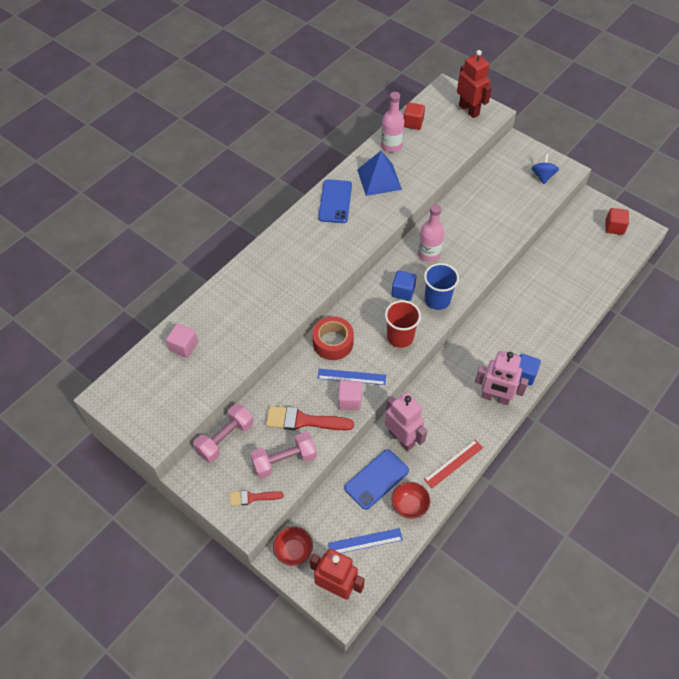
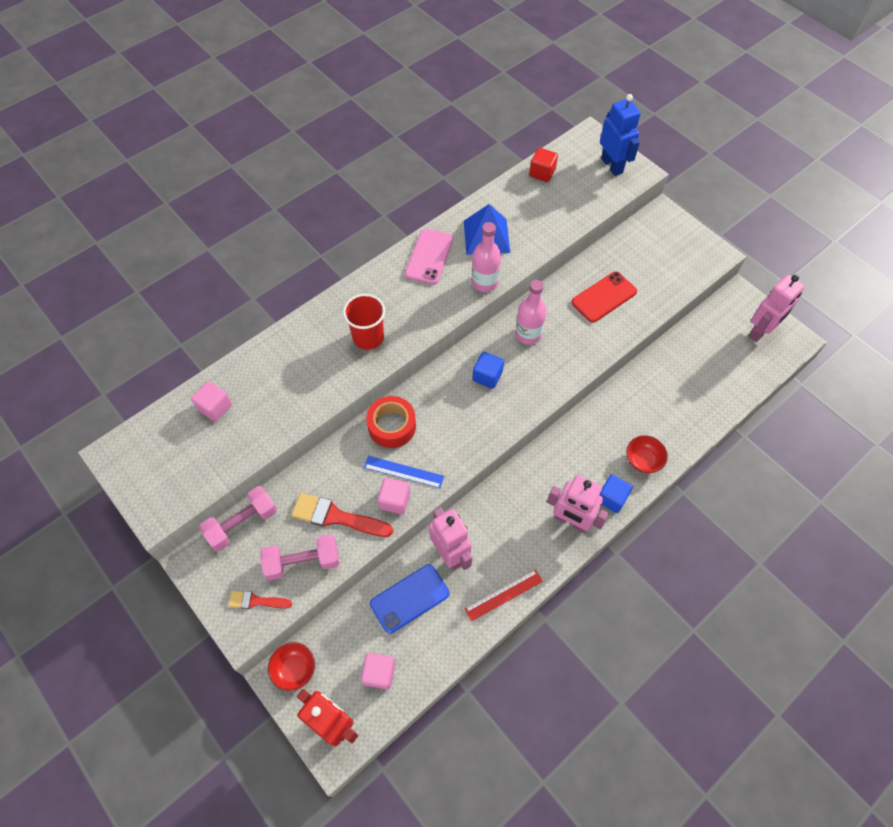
camera: 10 degrees right, 5 degrees up
blue phone [318,179,352,223] -> pink phone [405,229,453,285]
blue ruler [328,528,403,553] -> pink cube [361,653,395,690]
pink bottle [381,92,404,153] -> pink bottle moved to [472,222,501,292]
red cup [385,300,421,348] -> red cup moved to [343,294,385,350]
red bowl [392,482,430,519] -> red bowl moved to [626,435,668,473]
blue cup [424,263,459,310] -> none
red robot [457,50,492,118] -> blue robot [600,94,641,176]
blue spinning top [532,154,559,184] -> none
red cube [605,208,629,235] -> pink robot [748,275,805,342]
none -> red phone [571,271,637,323]

